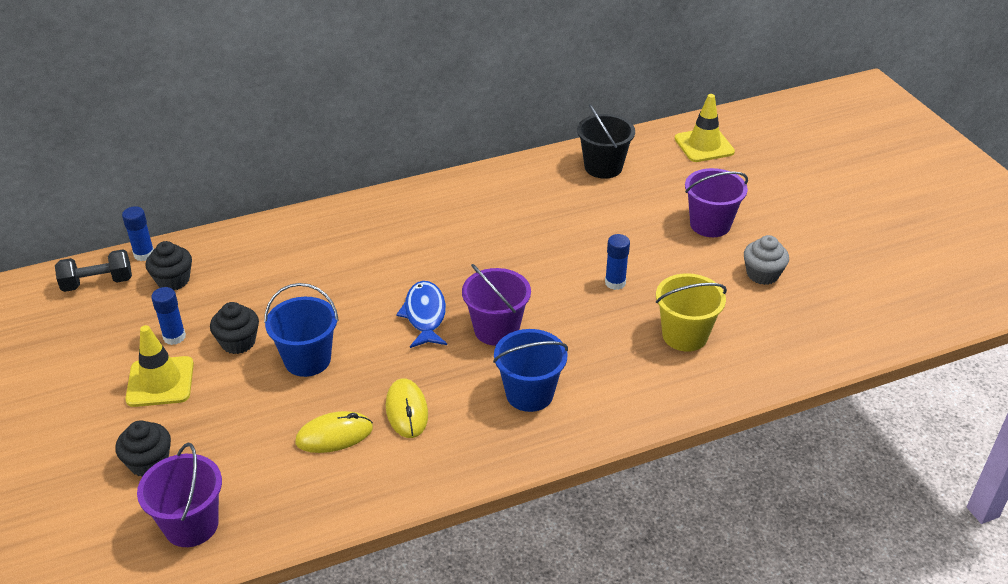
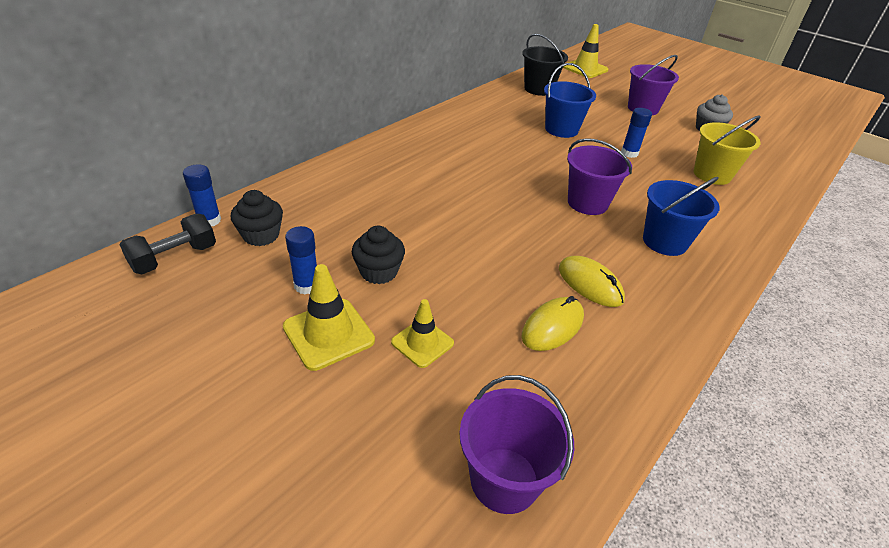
camera: 30 degrees left, 0 degrees up
black cupcake [115,421,171,477] -> none
blue bucket [264,283,339,377] -> blue bucket moved to [544,63,596,138]
blue fish [396,281,447,348] -> none
none -> yellow traffic cone [391,299,454,368]

